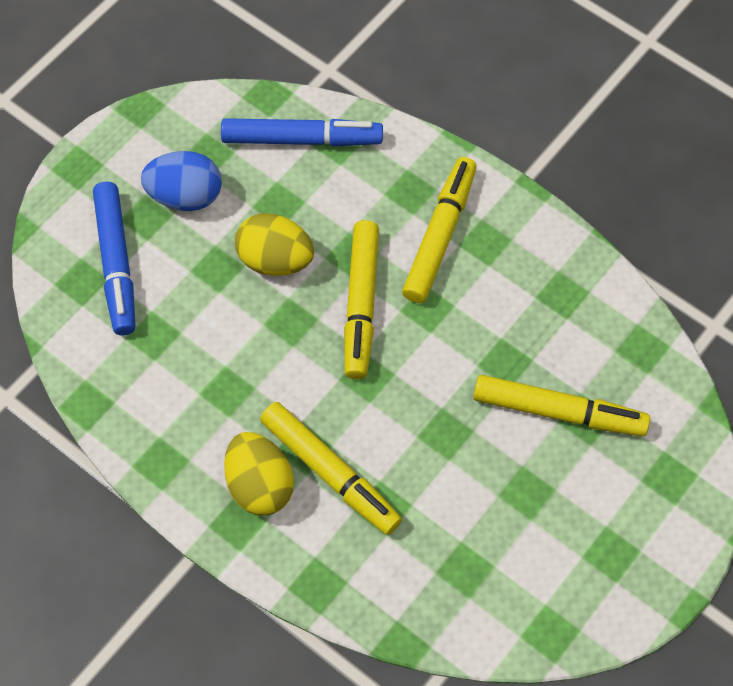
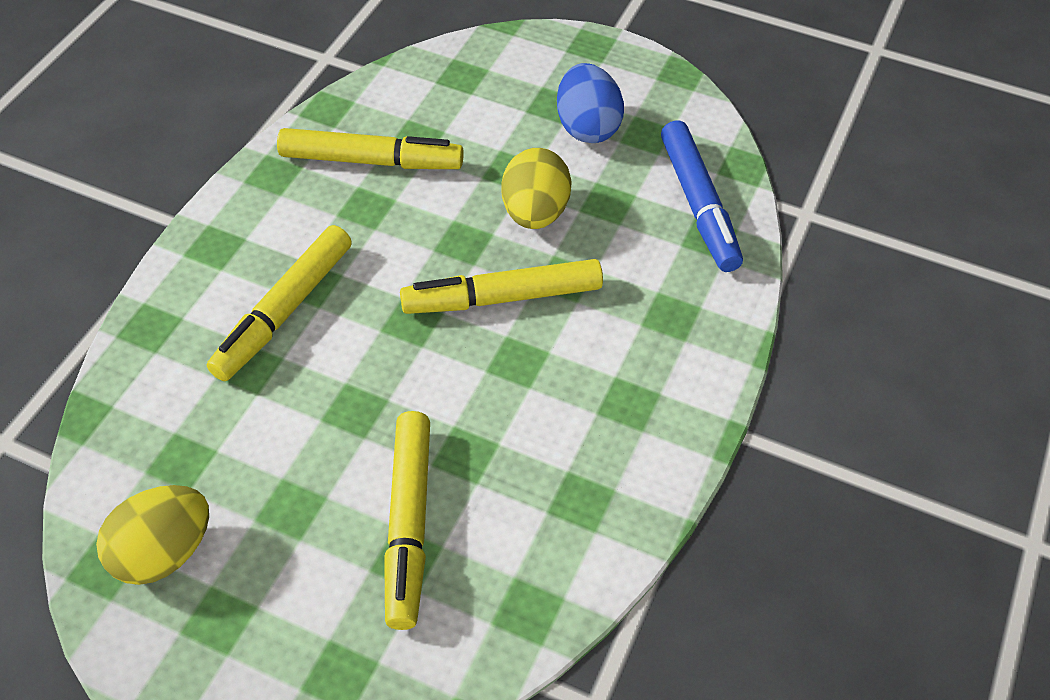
camera: 75 degrees right, 10 degrees down
blue marker [93,182,136,335] -> none
yellow egg [224,432,294,515] -> yellow egg moved to [96,485,209,585]
yellow marker [402,157,477,303] -> yellow marker moved to [277,128,464,169]

